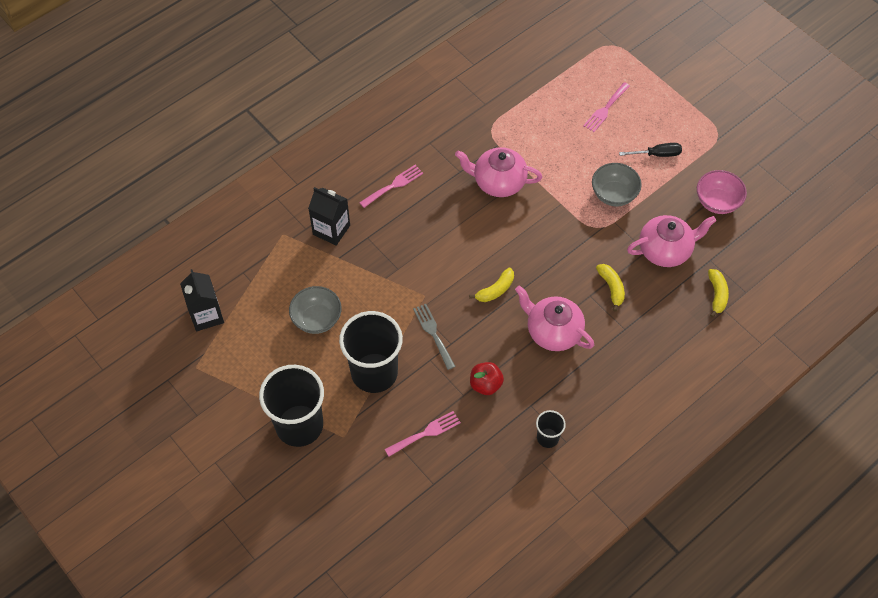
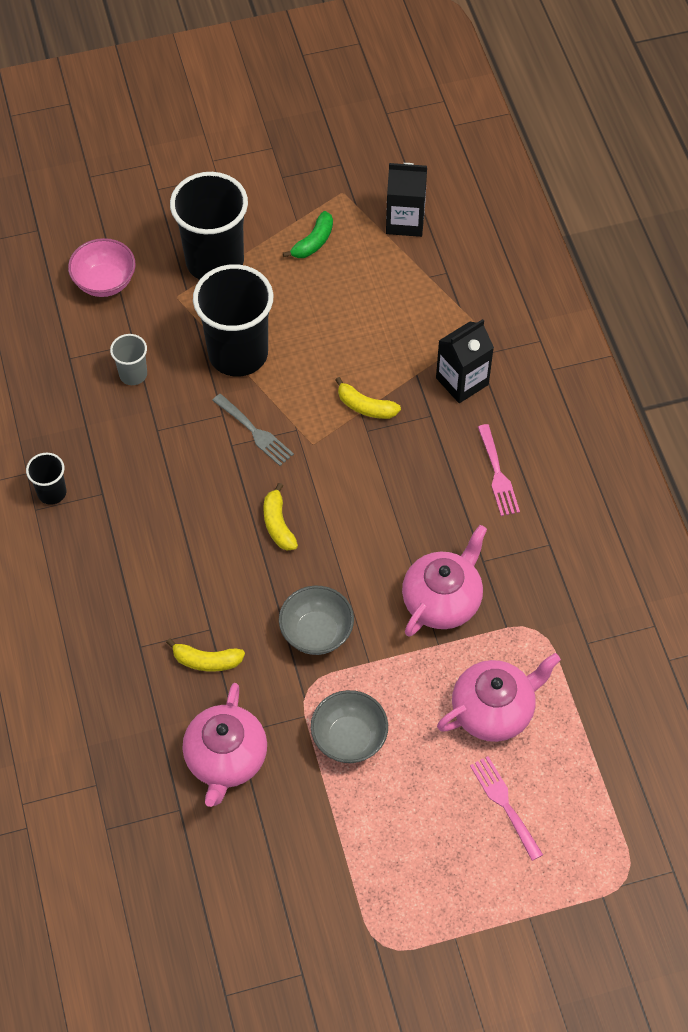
camera: 115 degrees right, 0 degrees up
grey bowl [289,286,342,334] -> grey bowl moved to [279,586,354,655]
pink fork [385,411,461,457] -> grey cup [110,334,147,385]
grey fork [413,304,456,370] -> grey fork turned 45 degrees clockwise [212,394,294,466]
red apple [470,362,504,395] -> none
pink teapot [515,286,594,351] -> pink teapot moved to [437,653,561,742]
black screwdriver [619,143,682,157] -> none
pink bowl [697,170,747,214] -> pink bowl moved to [68,238,136,297]
yellow banana [708,269,729,318] -> yellow banana moved to [336,377,401,419]
none -> green banana [283,211,333,258]

